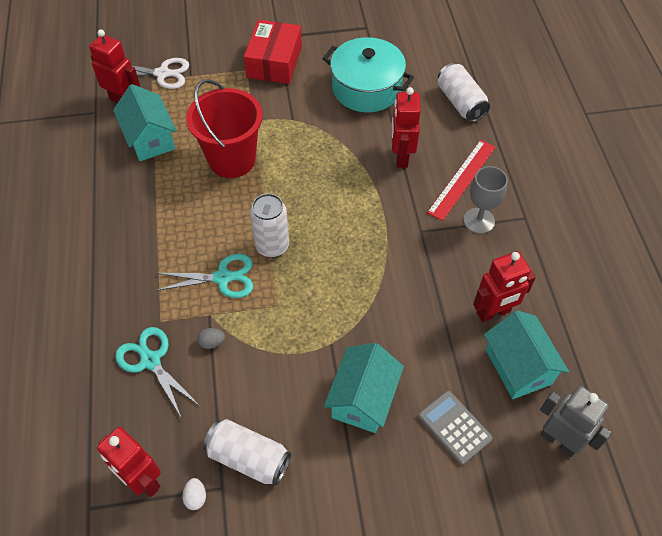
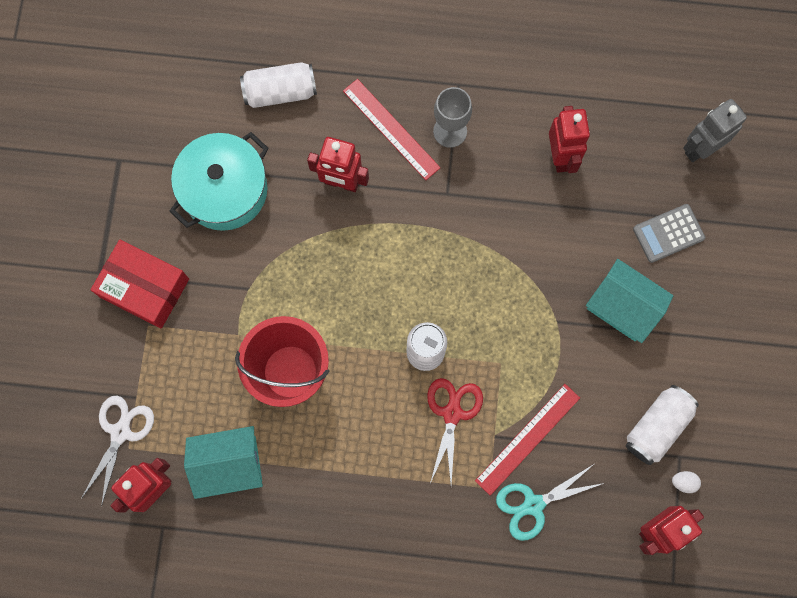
camera: 75 degrees left, 20 degrees up
turquoise scissors [155,254,253,298] -> red scissors [427,378,483,484]
grey egg [197,328,225,349] -> red ruler [475,384,580,496]
turquoise house [484,310,569,399] -> none

